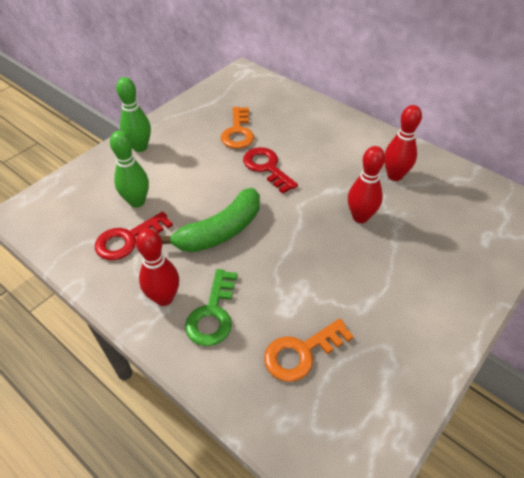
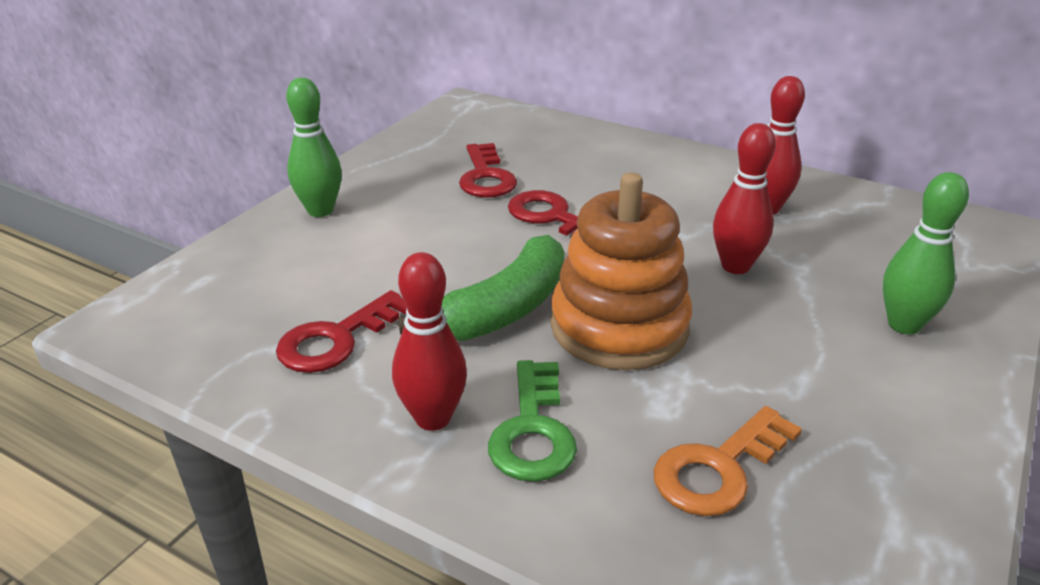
camera: 10 degrees left, 15 degrees down
green bowling pin [110,131,149,208] -> green bowling pin moved to [883,172,969,334]
orange key [221,107,254,149] -> red key [459,143,517,198]
none -> orange stacking toy [551,173,692,370]

